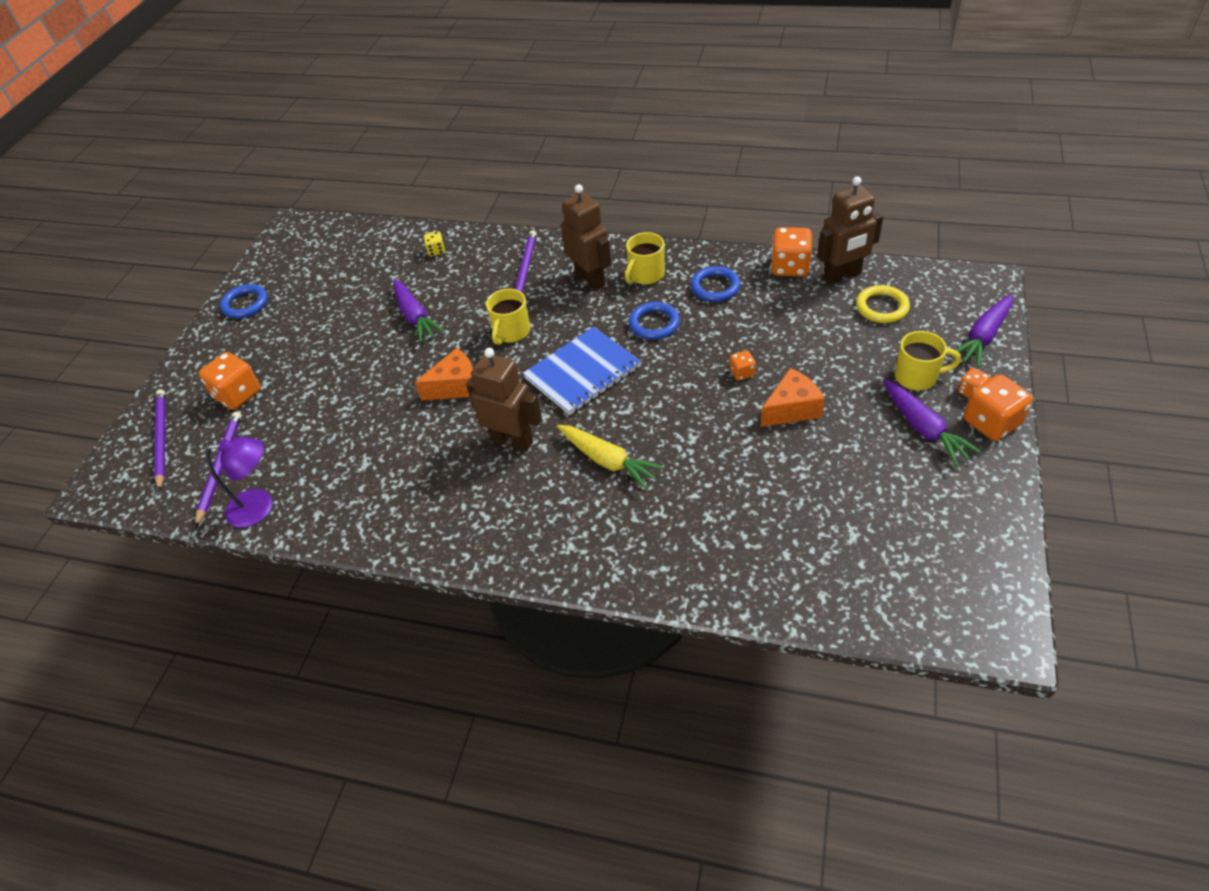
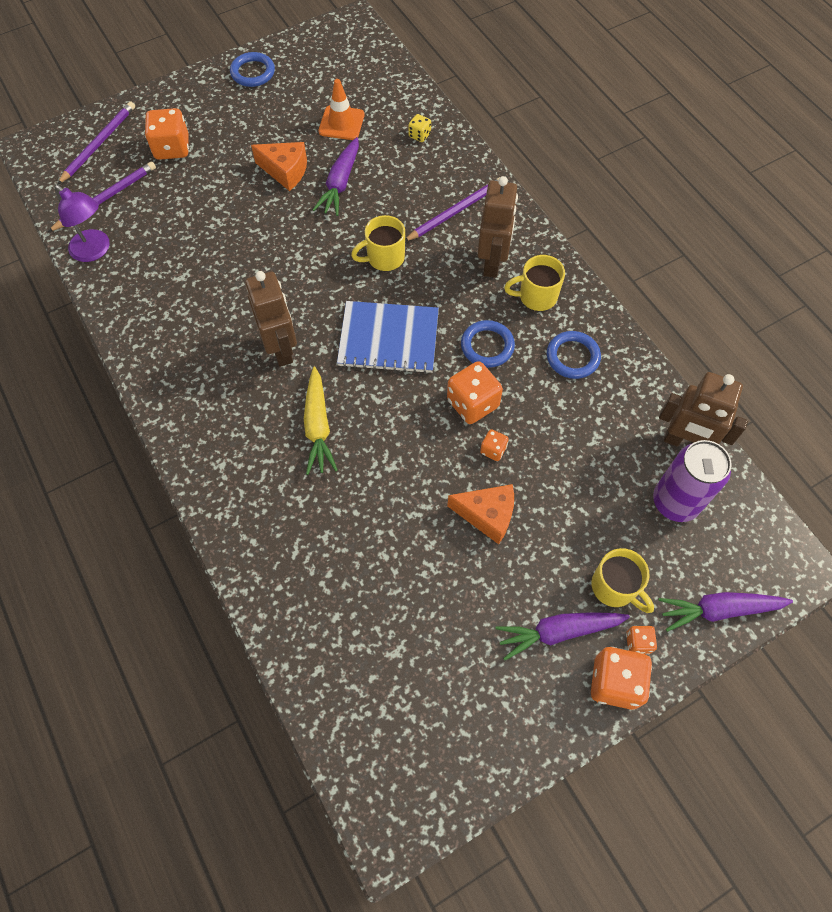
camera: 40 degrees right, 15 degrees up
orange cheese [415,348,473,400] -> orange cheese moved to [251,142,307,191]
orange dice [771,227,812,276] -> orange dice moved to [447,361,503,424]
yellow ring [856,285,910,323] -> purple can [653,440,732,522]
purple carrot [883,379,982,466] -> purple carrot turned 60 degrees clockwise [496,612,630,660]
none -> orange traffic cone [318,79,365,140]

